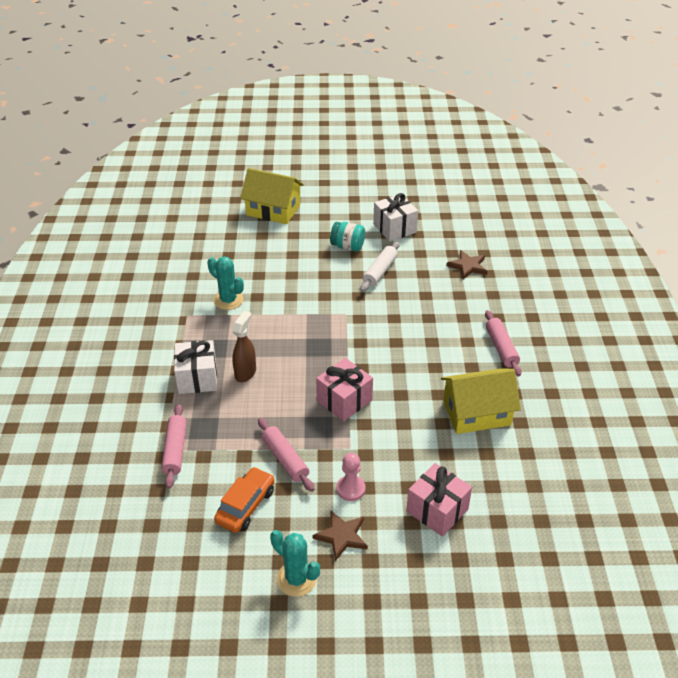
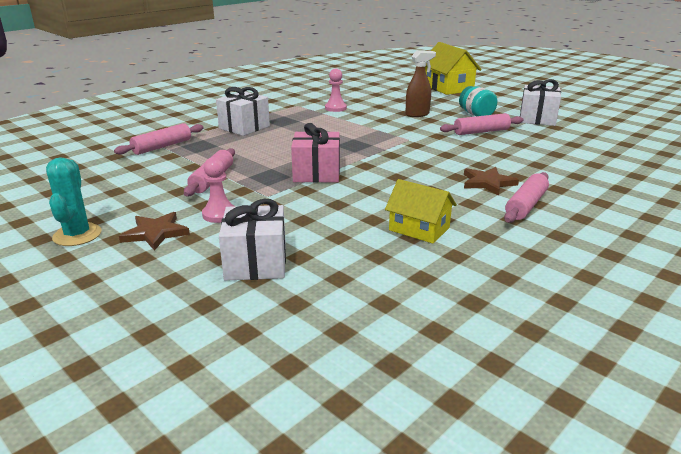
camera: 45 degrees right, 15 degrees down
turquoise cactus [207,257,244,310] -> pink pawn [325,69,347,112]
orange car [214,467,275,533] -> none
brown spray bottle [232,311,256,382] -> brown spray bottle moved to [405,50,436,117]
white rolling pin [360,241,400,292] -> pink rolling pin [440,113,523,135]
pink gift [406,463,472,537] -> white gift [219,199,286,281]
yellow house [441,368,521,434] -> yellow house [385,179,457,243], size x0.65
brown star [446,250,488,279] -> brown star moved to [464,167,519,196]

